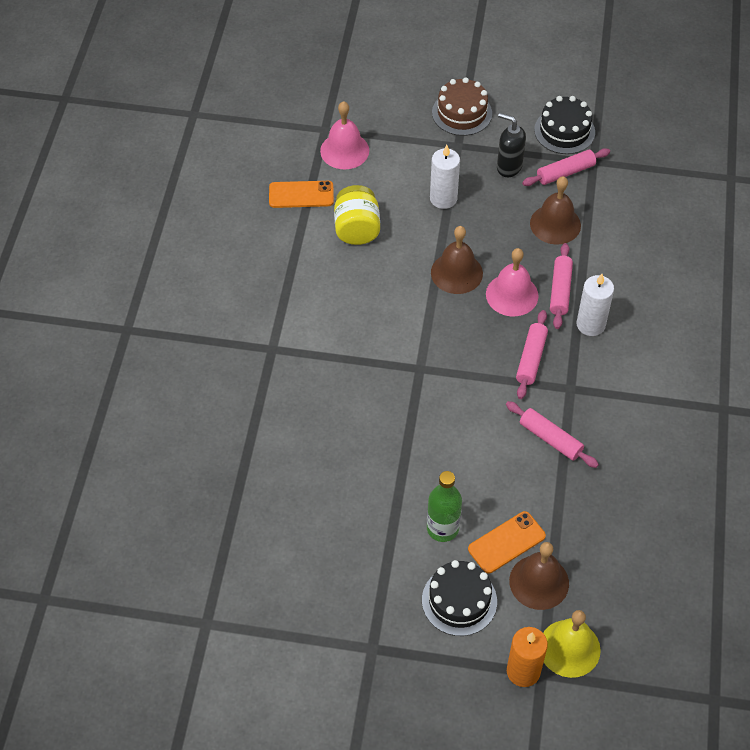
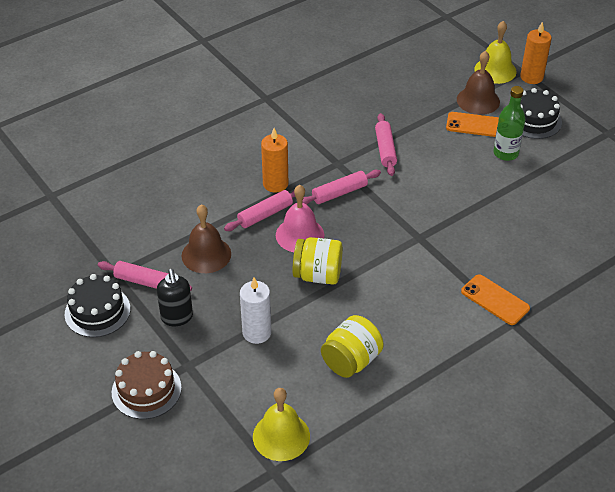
camera: 135 degrees left, 10 degrees down
orange phone [269,181,334,208] -> orange phone moved to [461,274,530,325]
pink bell [320,101,369,169] -> yellow bell [253,388,310,461]
brown bell [431,226,483,294] -> yellow jar [293,237,343,285]
white candle [577,274,614,336] -> orange candle [261,128,288,193]

